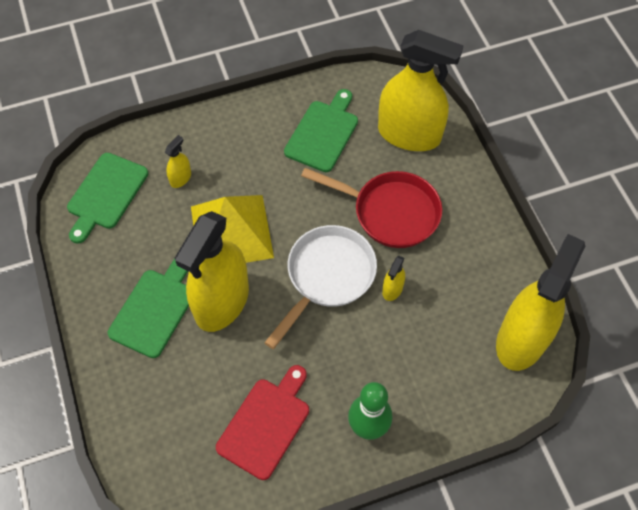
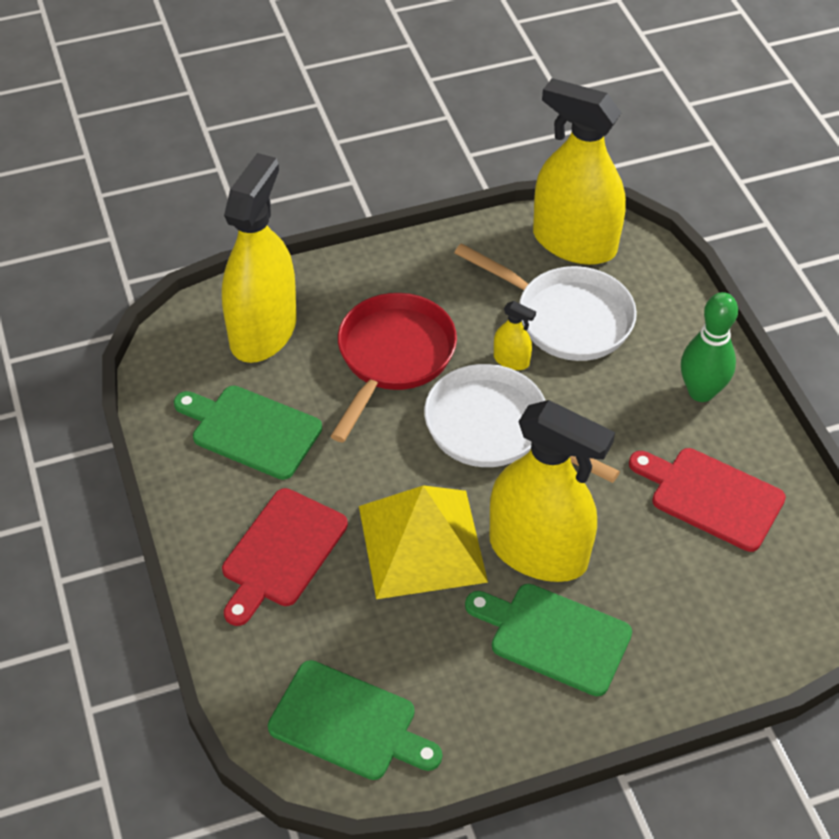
camera: 90 degrees left, 10 degrees down
yellow spray bottle [165,135,191,188] -> none
none -> red cutting board [222,488,348,626]
none -> white pan [454,243,637,361]

